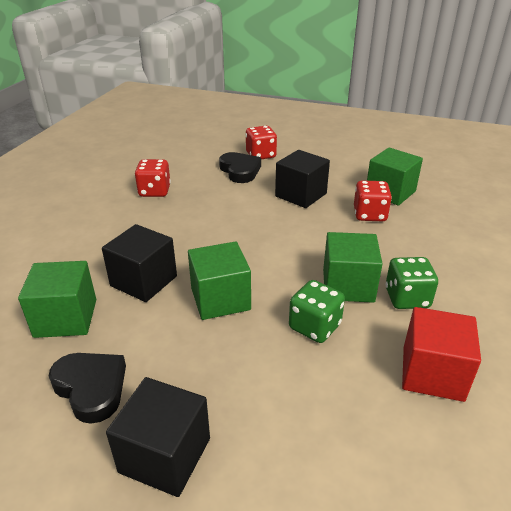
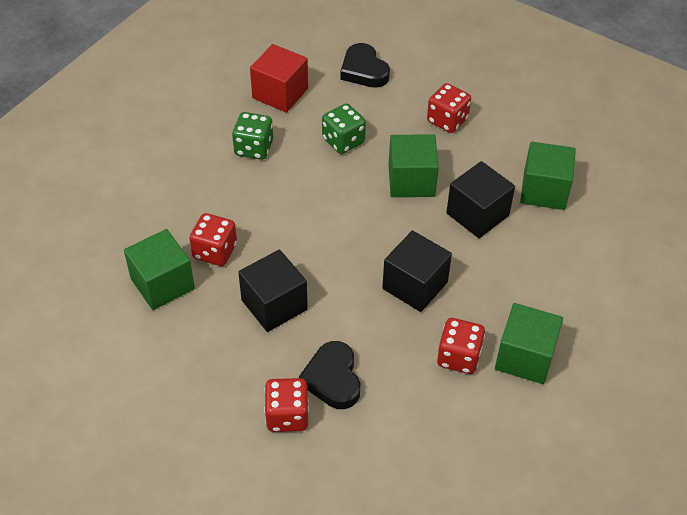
camera: 165 degrees left, 15 degrees up
black heart [49,353,126,424] -> black heart moved to [340,43,390,88]
black cube [106,377,210,497] -> black cube moved to [382,231,452,312]
green cube [323,232,383,303] -> green cube moved to [495,303,563,384]
none -> red dice [427,83,471,133]

